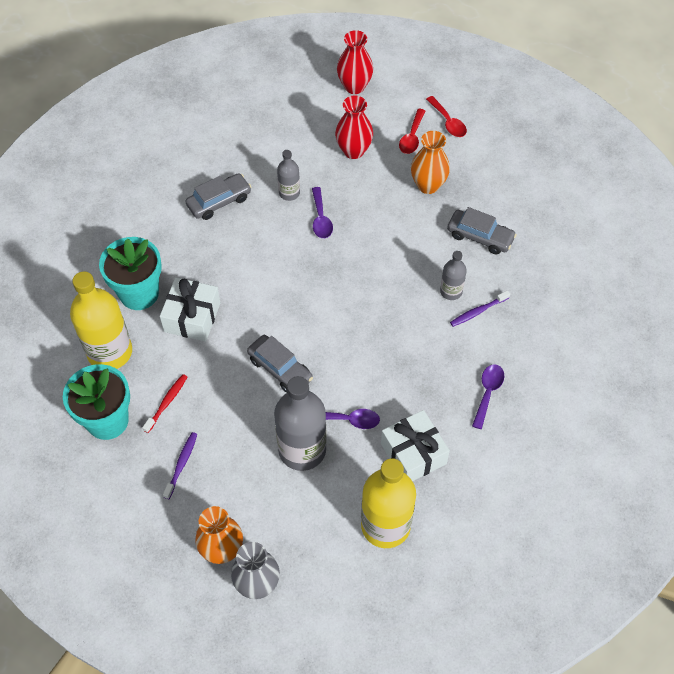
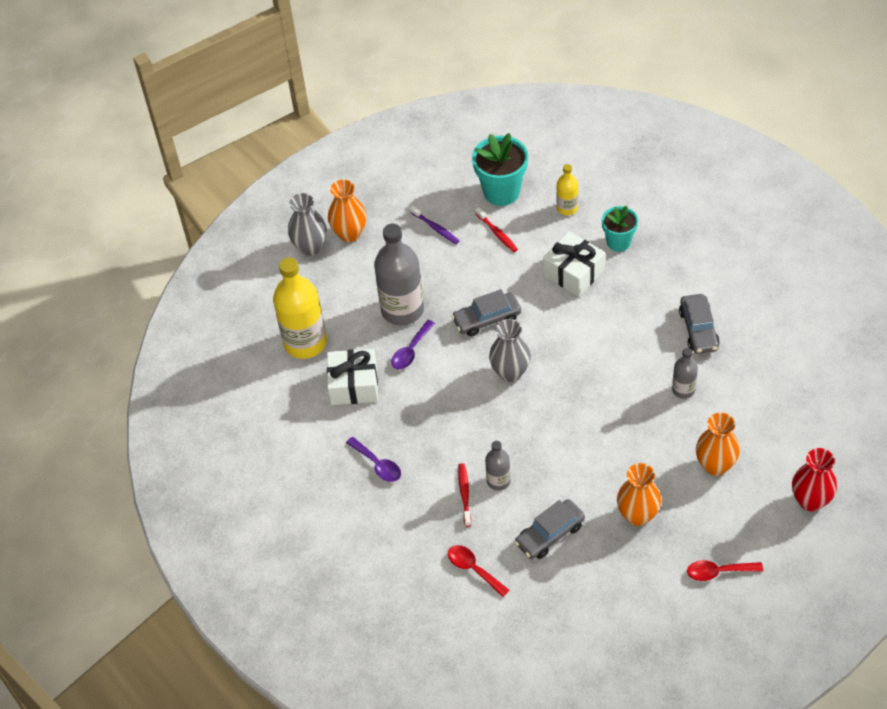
camera: 120 degrees right, 5 degrees down
yellow bottle [70,272,132,369] -> yellow bottle [556,164,578,215], size x0.51
turquoise flower pot [99,237,162,310] -> turquoise flower pot [602,206,638,252], size x0.64
purple spoon [312,187,333,238] -> none
red vase [335,96,373,159] -> orange vase [696,412,740,476]
red spoon [399,109,425,154] -> red spoon moved to [448,545,509,597]
purple toothbrush [450,290,510,327] -> red toothbrush [458,463,471,527]
none -> grey vase [489,319,531,382]

